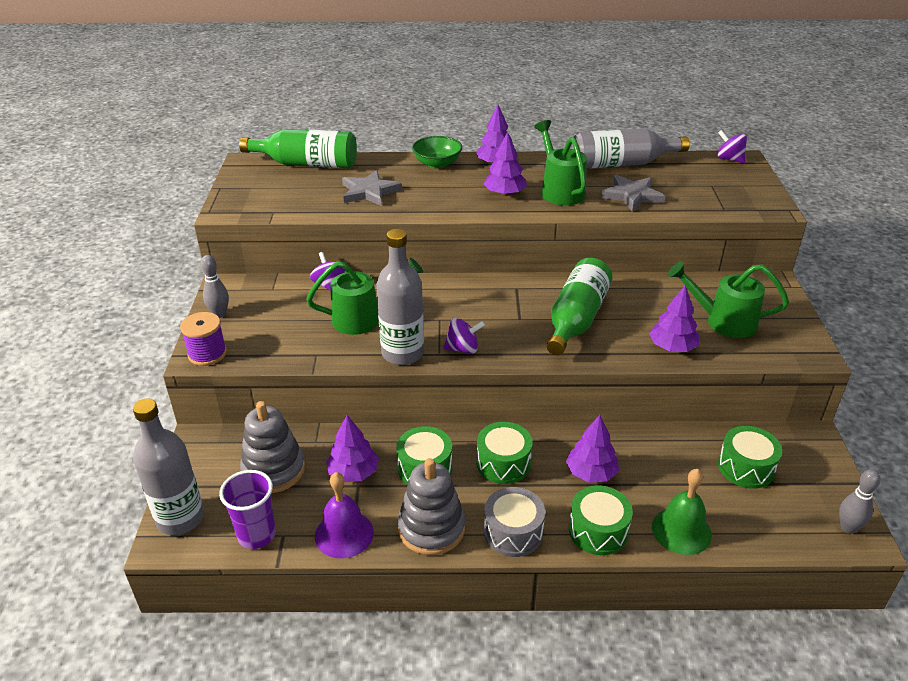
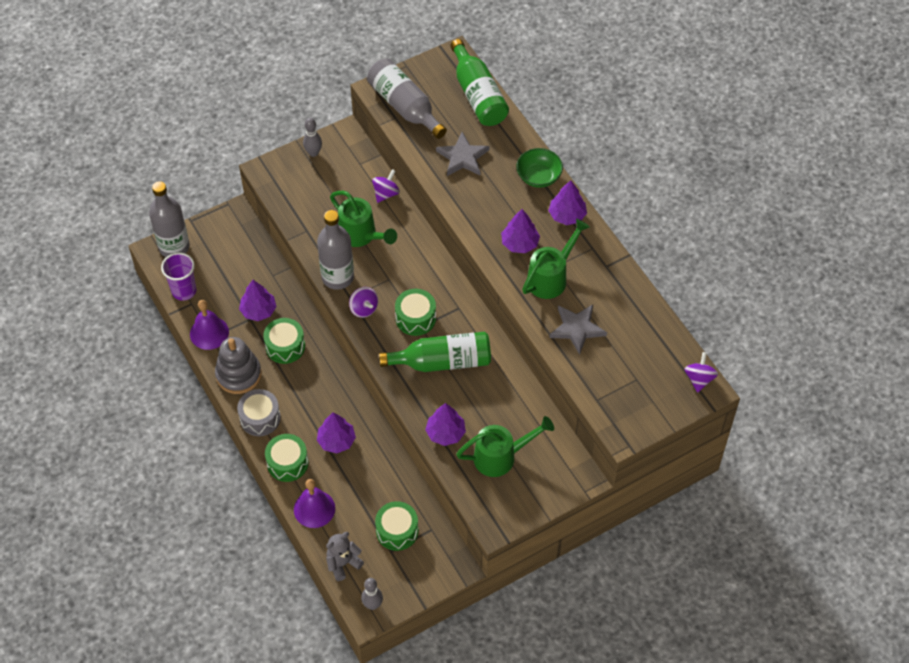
camera: 60 degrees right, 20 degrees up
purple spool [180,312,227,366] -> none
grey stacking toy [240,401,305,493] -> none
green drum [477,422,533,484] -> green drum moved to [395,289,436,336]
grey bottle [572,128,690,168] -> grey bottle moved to [367,58,447,139]
green bell [652,469,712,555] -> purple bell [294,479,335,528]
green watering can [668,261,789,338] -> green watering can turned 90 degrees clockwise [456,416,554,477]
none -> grey teddy bear [326,532,364,581]

